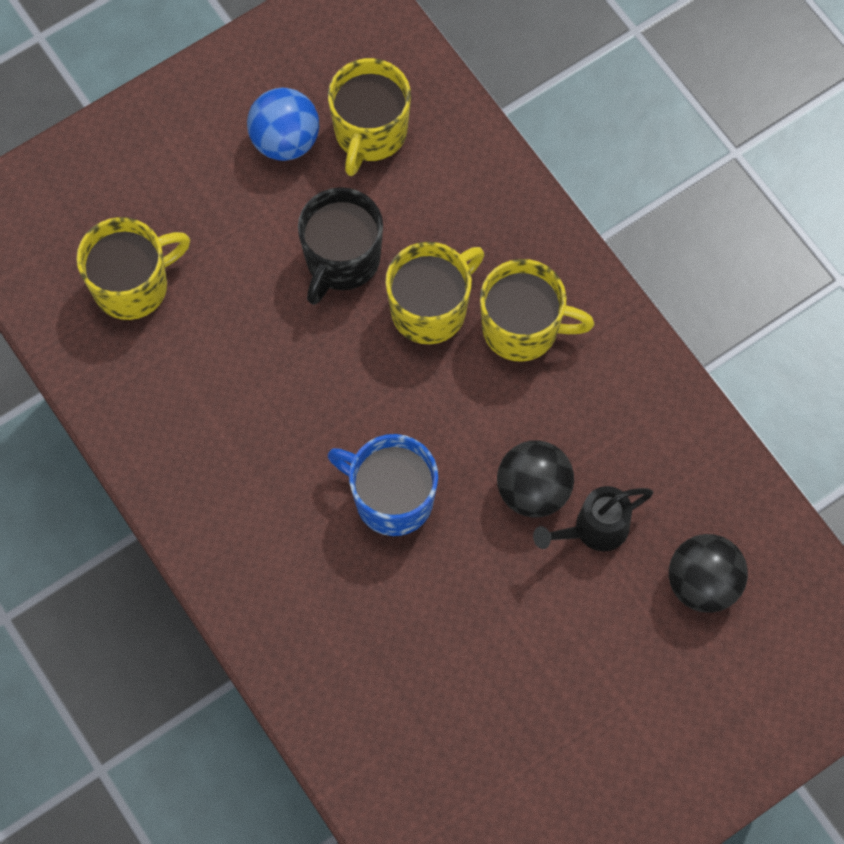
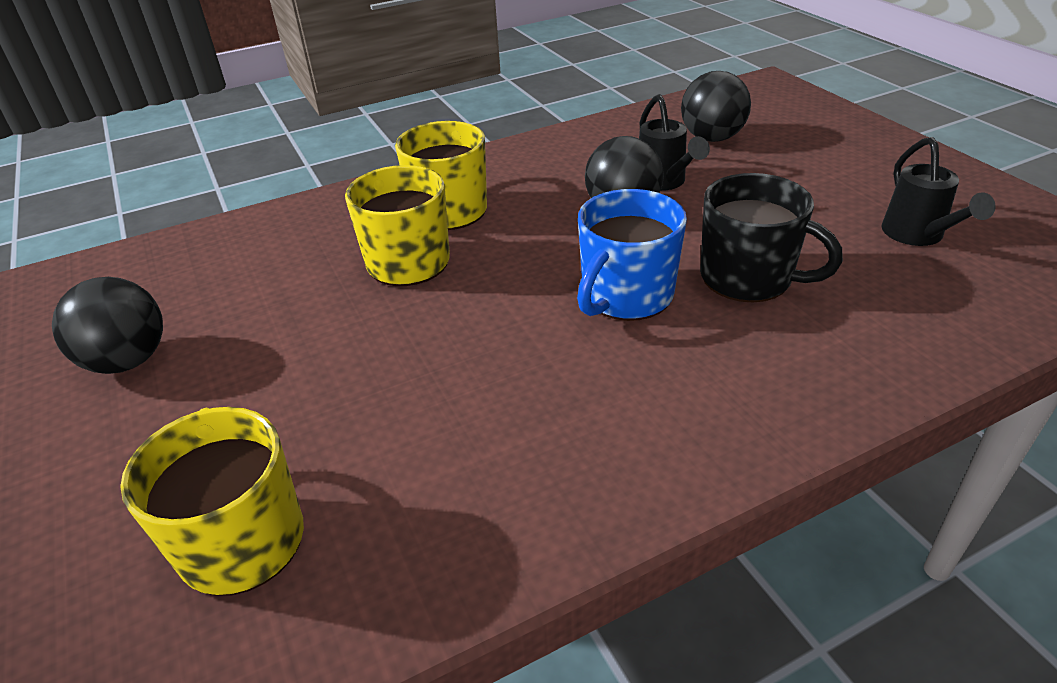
camera: 80 degrees left, 30 degrees down
blue ball [247,88,319,161] -> black ball [52,277,163,374]
black mug [298,187,383,305] -> black mug moved to [700,173,843,302]
yellow mug [328,58,411,176] -> none
none -> black watering can [881,137,995,246]

